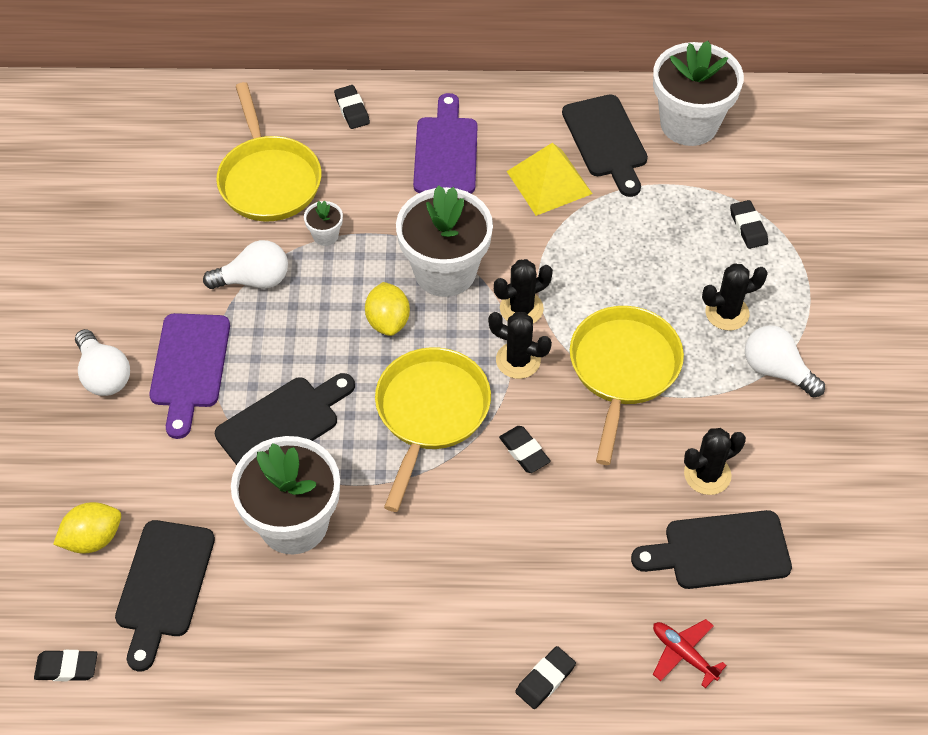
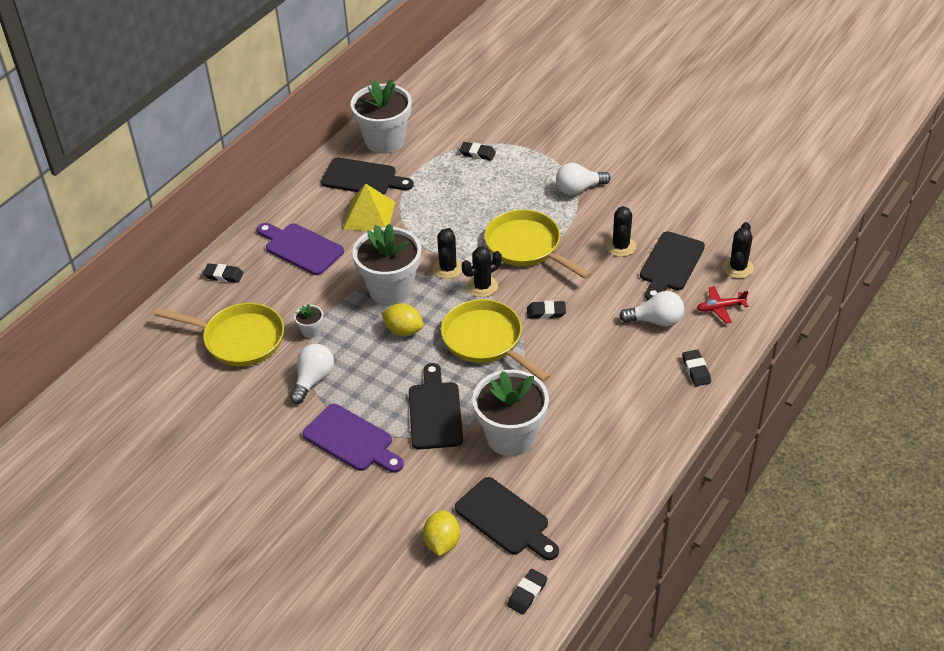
camera: 55 degrees left, 10 degrees down
white light bulb [75,329,130,396] -> white light bulb moved to [619,291,684,327]
black cactus [702,263,768,331] -> black cactus moved to [723,222,754,279]

